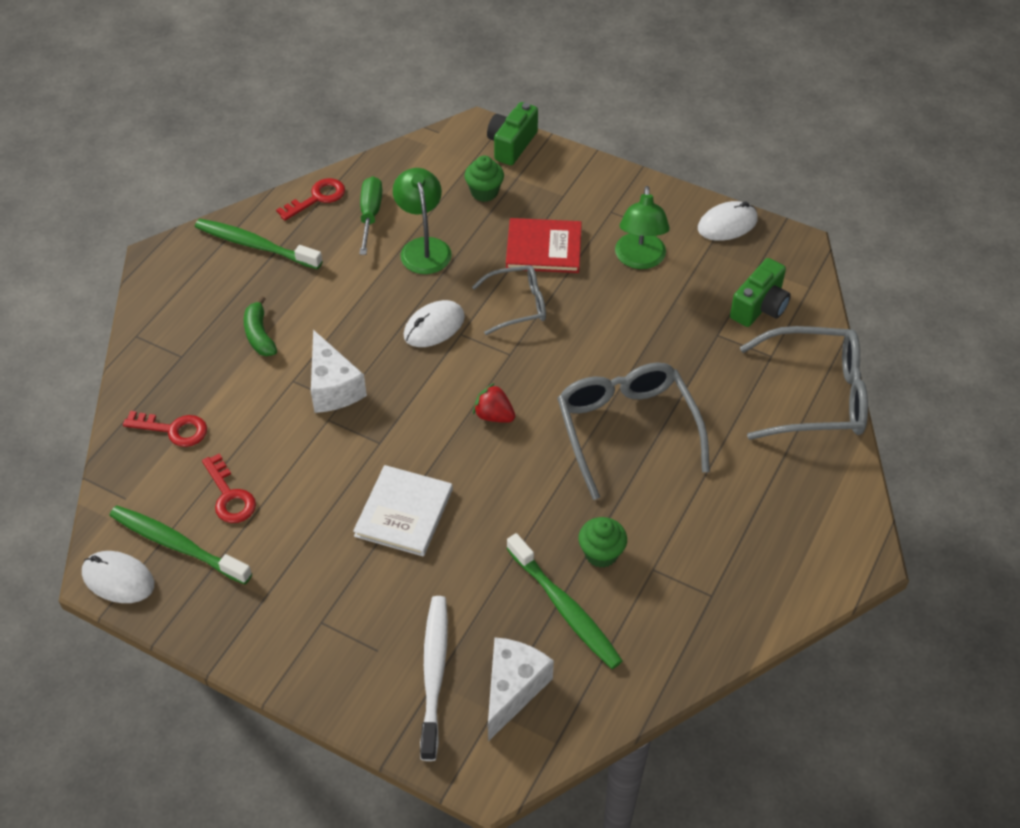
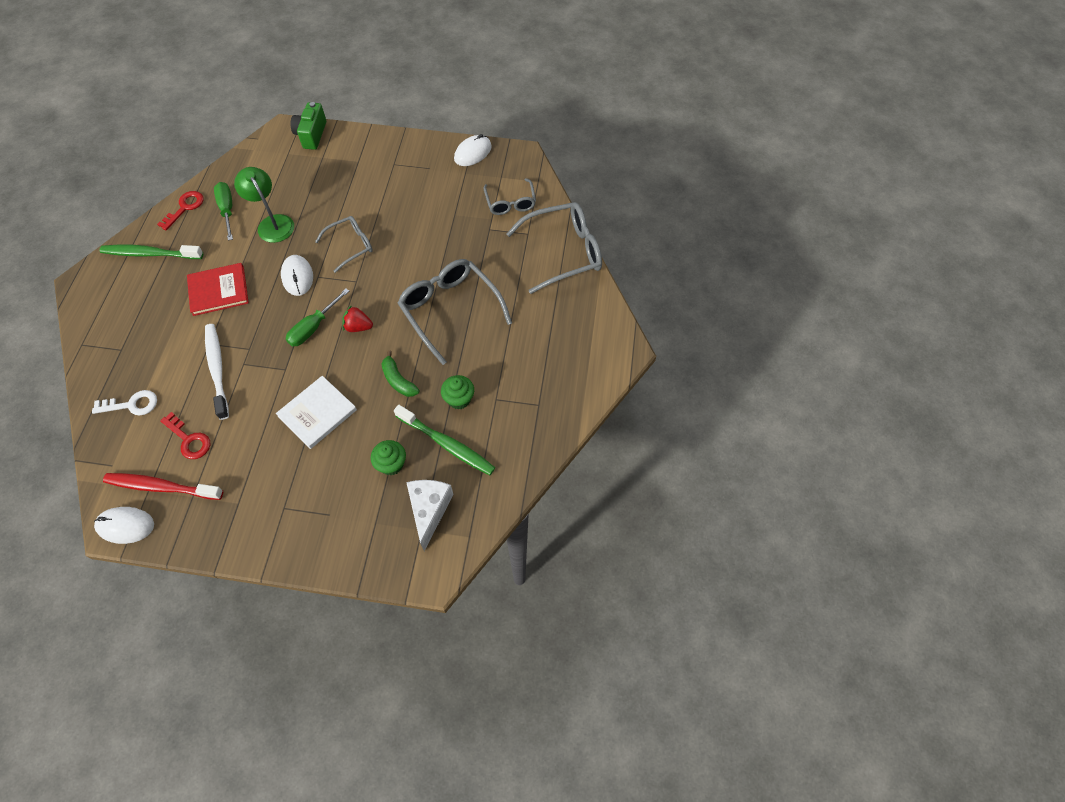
camera: 20 degrees left, 10 degrees up
green toothbrush [110,505,252,584] -> red toothbrush [103,473,223,500]
red key [123,411,207,447] -> white key [92,390,157,415]
green banana [244,296,277,356] -> green banana moved to [382,350,419,397]
white cheese [311,330,367,413] -> none
white book [353,465,453,556] -> white book turned 45 degrees clockwise [276,376,357,449]
white mouse [404,300,465,347] -> white mouse turned 45 degrees counterclockwise [281,255,313,296]
white toothbrush [420,596,448,761] -> white toothbrush moved to [205,324,229,420]
green cupcake [464,156,504,202] -> green cupcake moved to [371,440,406,475]
red book [506,218,582,273] -> red book moved to [187,263,249,316]
green lamp [615,186,670,269] -> none
green camera [730,258,791,327] -> grey glasses [484,178,536,215]
none -> green screwdriver [286,289,349,347]

